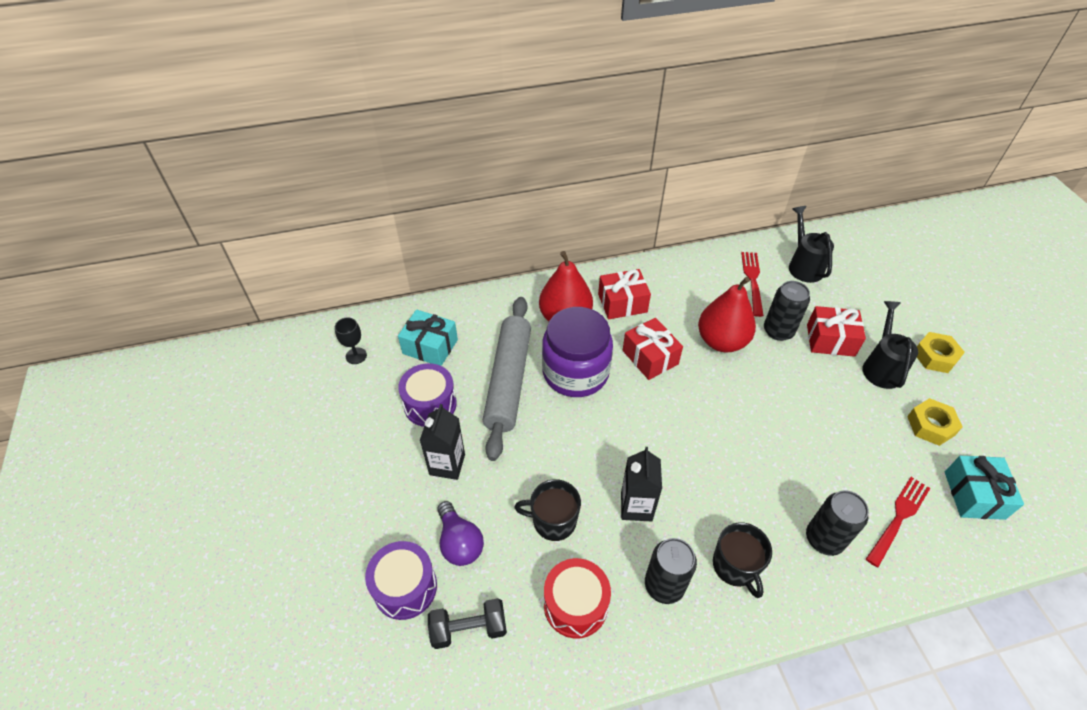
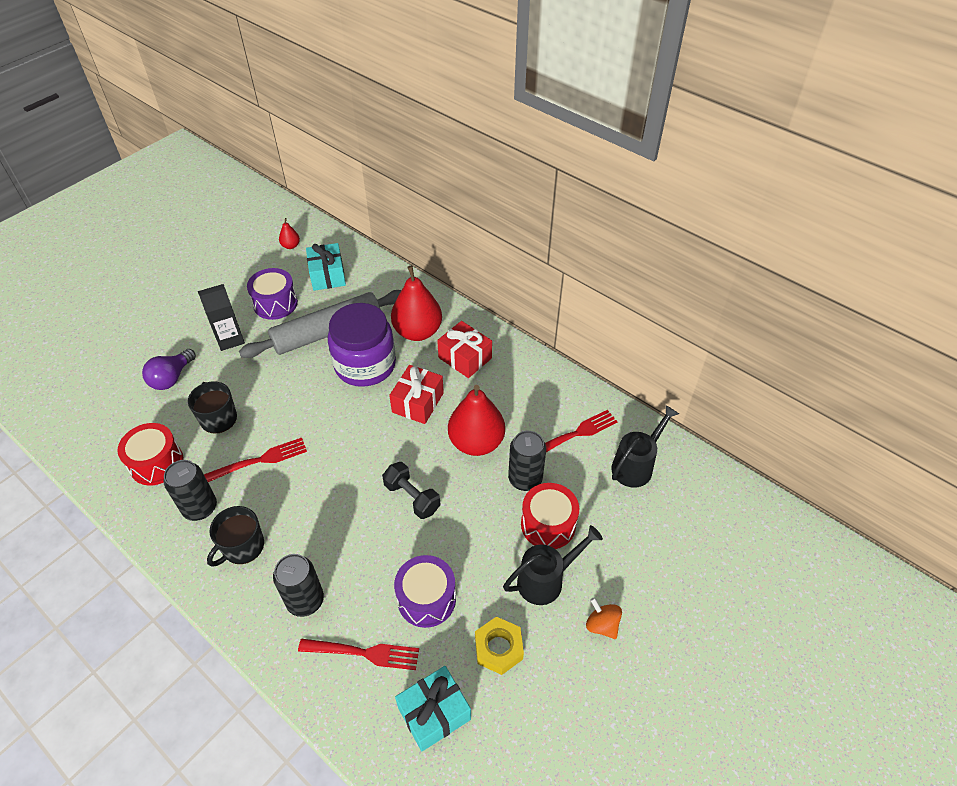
camera: 55 degrees right, 0 degrees up
black goblet [335,318,367,364] -> red pear [279,218,300,249]
purple drum [365,541,437,620] -> purple drum moved to [394,555,456,628]
black dumbbell [428,598,507,649] -> black dumbbell moved to [382,462,440,519]
black carton [621,447,662,522] -> red fork [204,438,307,482]
red gift [807,306,866,357] -> red drum [521,483,579,549]
yellow nut [917,332,965,373] -> orange spinning top [586,598,622,639]

